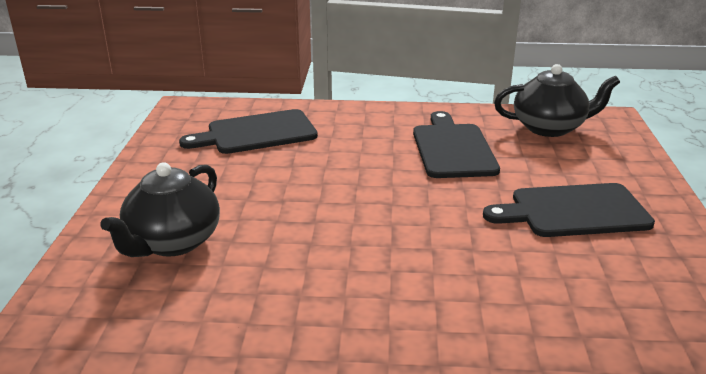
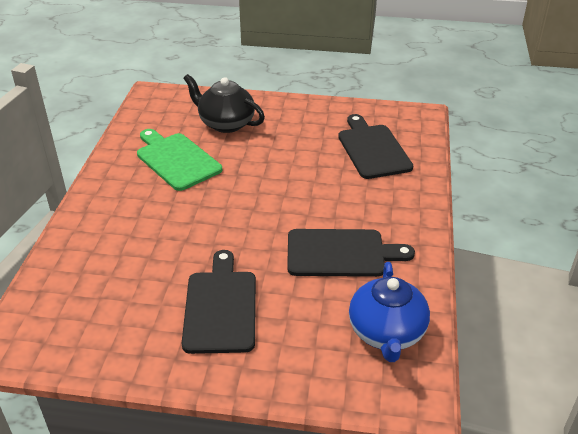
camera: 95 degrees right, 10 degrees up
black teapot [494,64,620,137] -> blue teapot [349,262,430,362]
none -> green cutting board [137,129,222,191]

